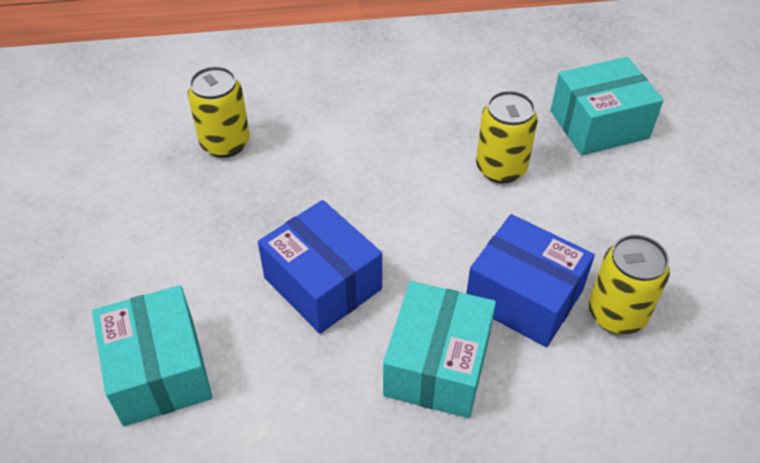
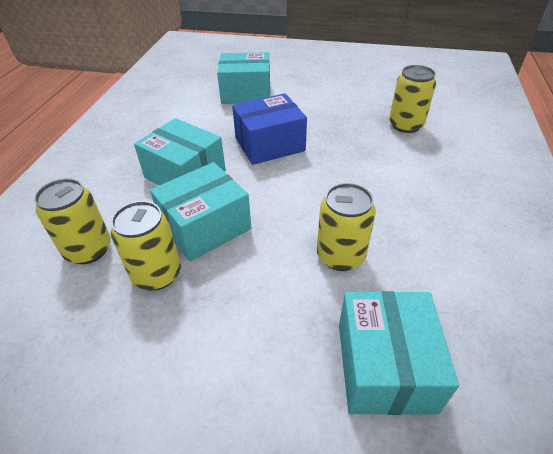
camera: 110 degrees right, 5 degrees down
blue box [466,214,595,347] -> turquoise box [150,162,251,261]
none -> yellow can [34,178,111,264]

